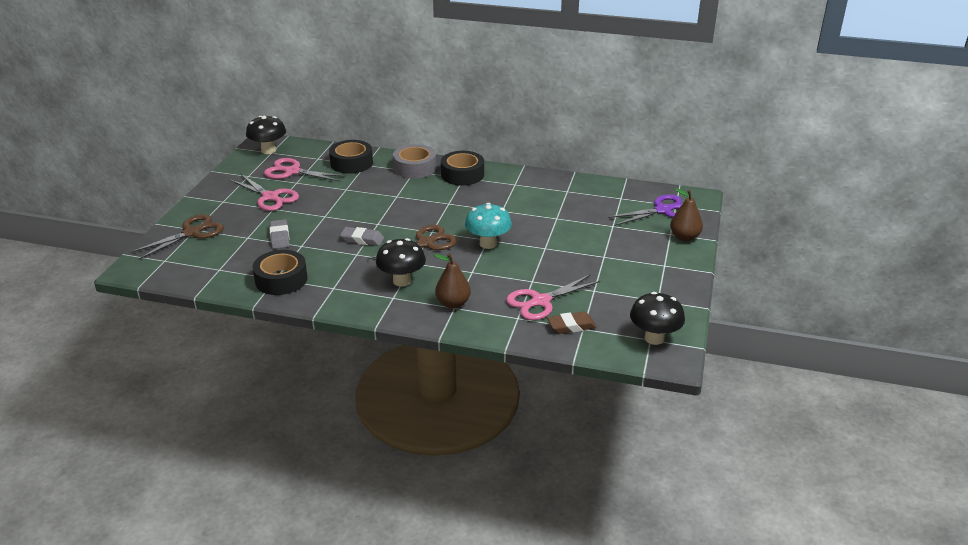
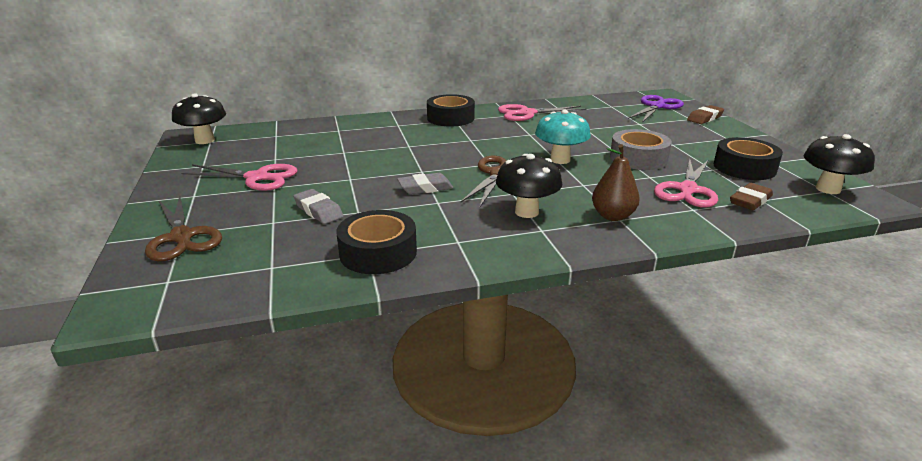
camera: 30 degrees left, 5 degrees down
brown scissors [130,214,224,260] -> brown scissors turned 135 degrees clockwise [145,196,222,261]
pink scissors [264,158,346,182] -> pink scissors moved to [498,104,587,121]
black tape [329,140,373,174] -> black tape moved to [713,137,783,180]
grey tape [393,144,436,179] -> grey tape moved to [610,129,672,170]
brown pear [670,188,703,241] -> brown eraser [687,105,724,124]

